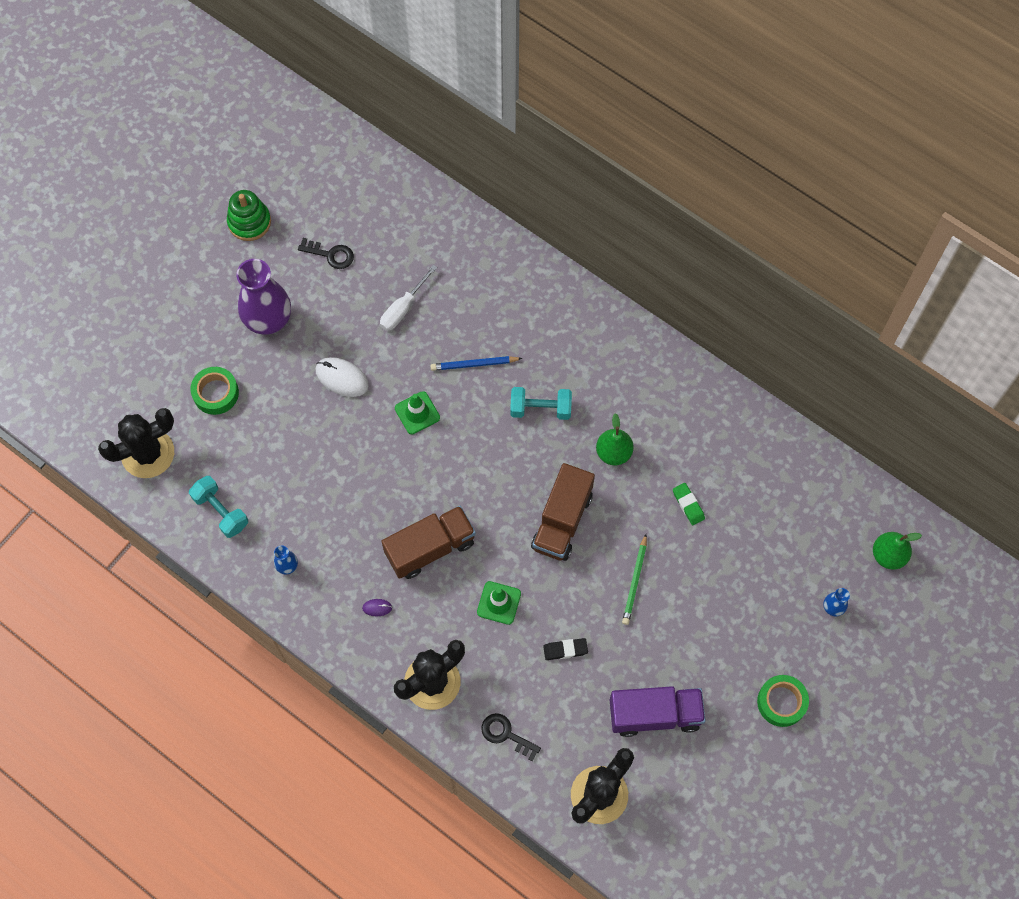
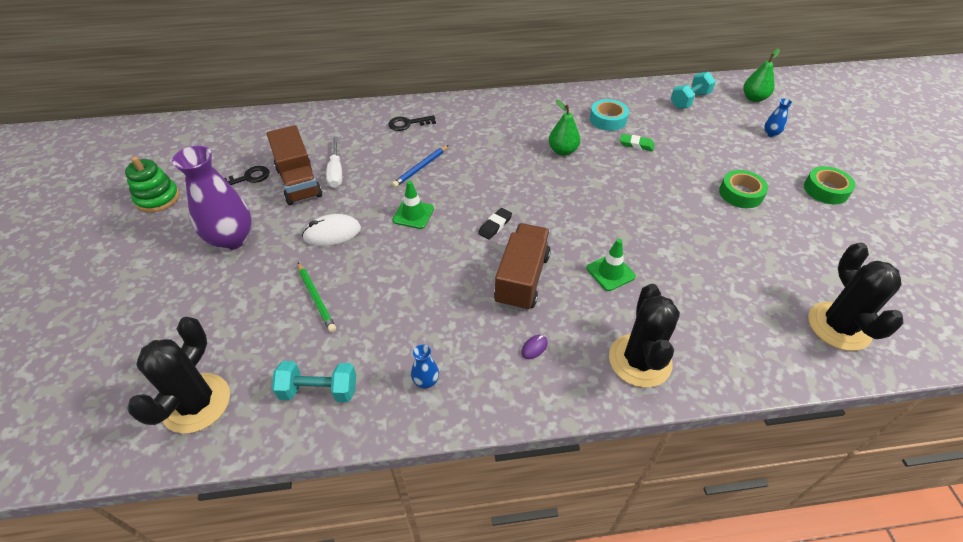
camera: 45 degrees left, 20 degrees down
green tape [190,367,239,415] -> green tape moved to [719,170,768,208]
black key [481,713,541,761] -> black key moved to [388,115,436,131]
turquoise dumbbell [510,387,572,420] -> turquoise dumbbell moved to [671,72,716,109]
brown truck [531,463,595,561] -> brown truck moved to [267,125,322,205]
black eraser [543,638,588,660] -> black eraser moved to [478,208,512,240]
purple truck [610,686,706,737] -> none
green pencil [622,534,647,625] -> green pencil moved to [298,263,336,332]
none -> turquoise tape [590,99,629,131]

